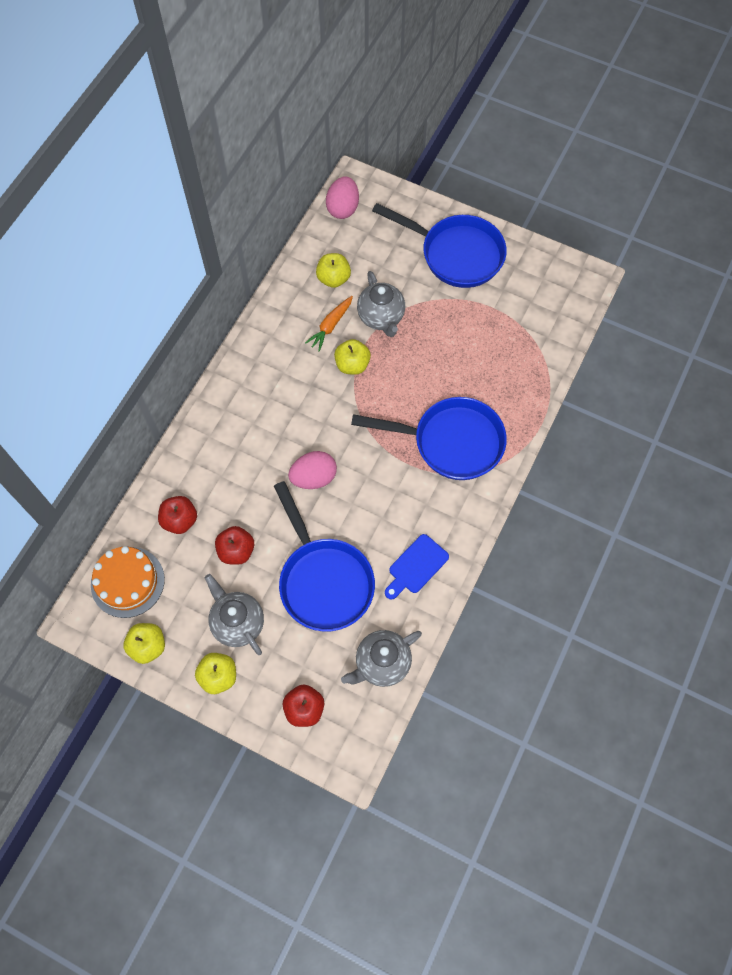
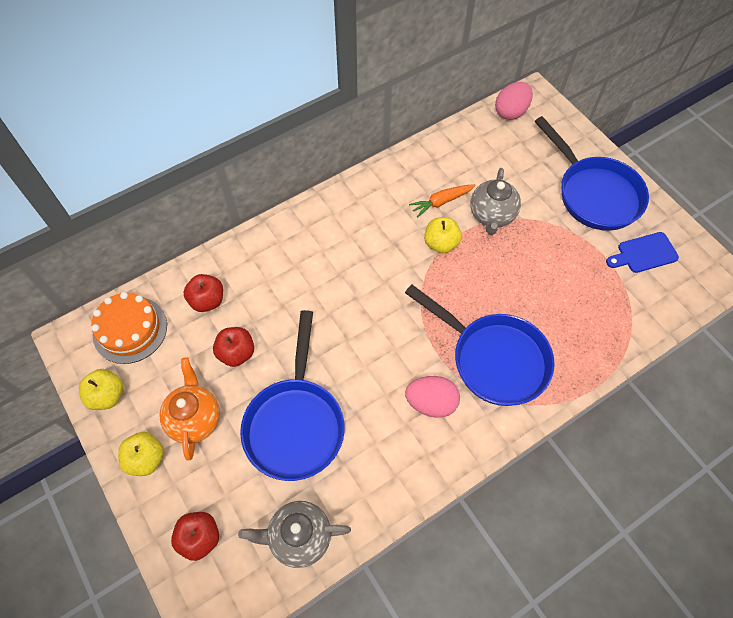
camera: 30 degrees right, 5 degrees down
grey teapot [205,574,264,655] -> orange teapot [160,357,220,461]
pink egg [288,451,337,489] -> pink egg moved to [405,376,460,418]
yellow apple [316,253,351,288] -> none
blue cutting board [385,534,449,600] -> blue cutting board moved to [606,232,679,273]

